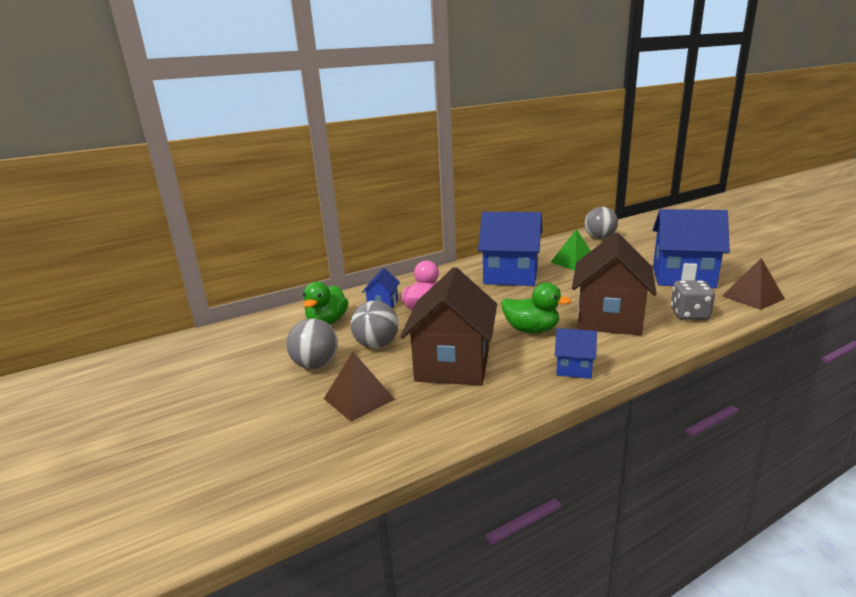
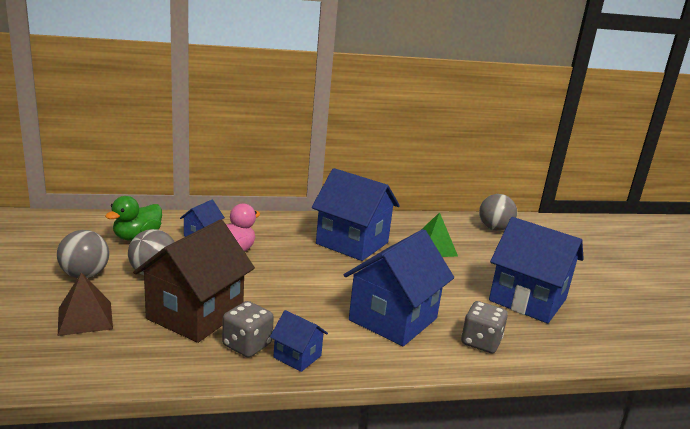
camera: 15 degrees right, 0 degrees up
green duck [501,283,572,333] -> none
brown house [572,232,657,335] -> blue house [344,229,454,346]
brown pyramid [722,258,785,310] -> none
none -> grey dice [222,301,274,358]

